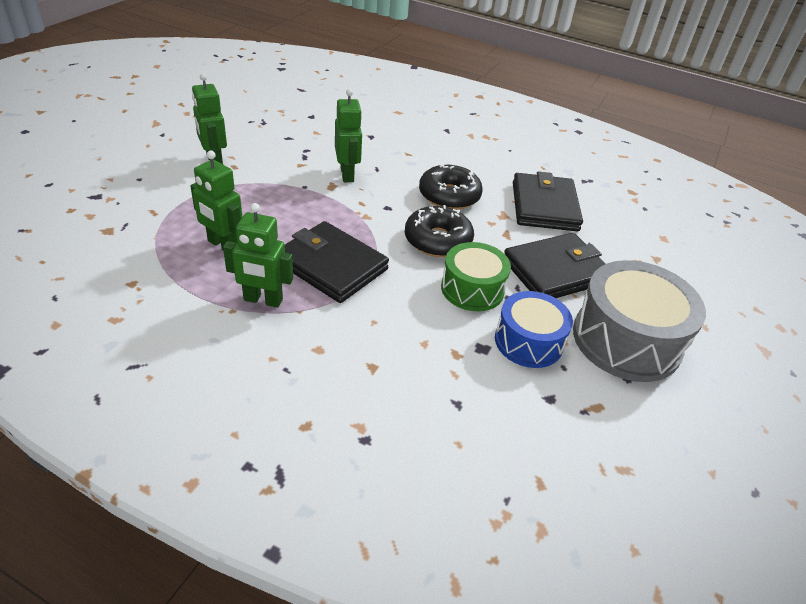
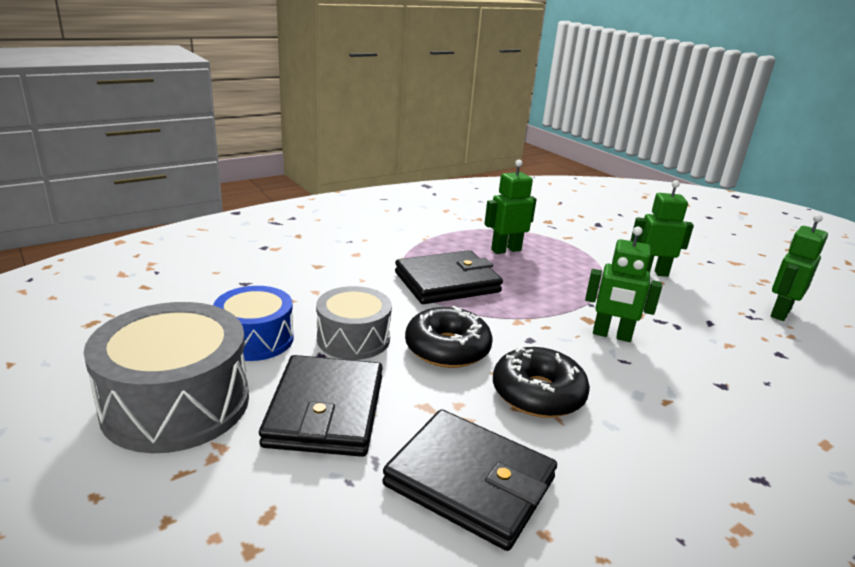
camera: 120 degrees right, 15 degrees down
green robot [223,203,293,308] -> green robot moved to [770,214,828,321]
green drum [441,242,511,311] -> grey drum [316,286,392,360]

